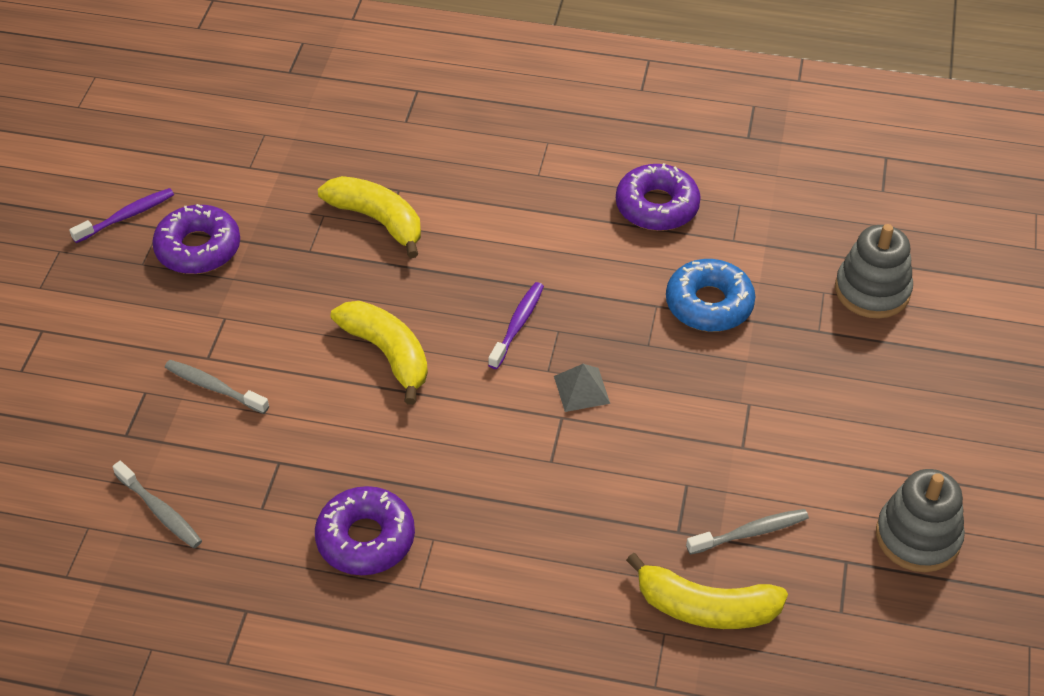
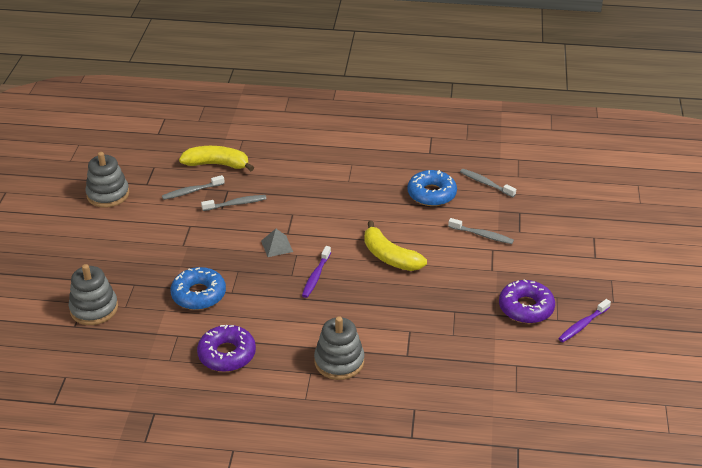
camera: 175 degrees right, 10 degrees down
purple donut [315,486,415,575] -> none
yellow banana [318,176,421,258] -> none
none -> grey toothbrush [201,195,267,211]
none -> grey stacking toy [314,316,365,380]
none -> blue donut [407,170,457,206]

